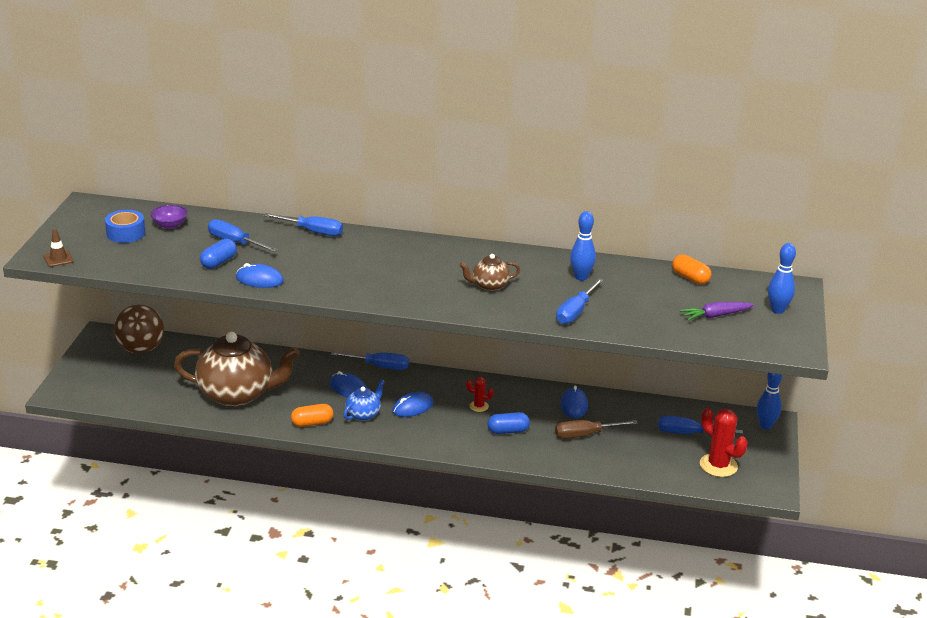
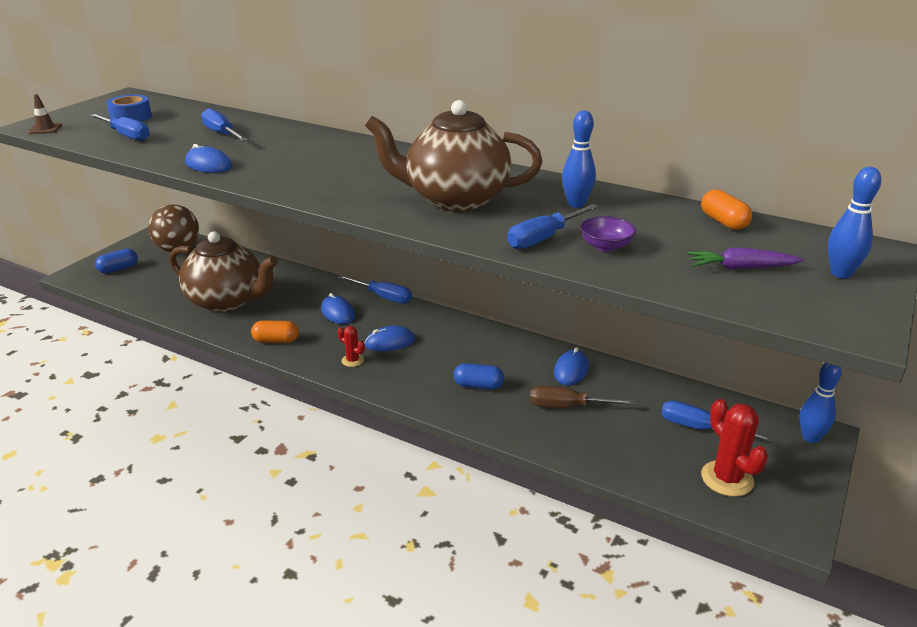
camera: 20 degrees right, 0 degrees up
purple bowl [150,205,188,229] -> purple bowl moved to [580,216,636,252]
blue capsule [200,239,237,269] -> blue capsule moved to [95,248,138,274]
blue screwdriver [263,213,343,236] -> blue screwdriver moved to [90,114,150,141]
blue teapot [343,379,385,421] -> none
brown teapot [459,254,520,291] -> brown teapot [365,100,542,212], size x2.17
red cactus [466,377,494,412] -> red cactus moved to [337,326,365,367]

